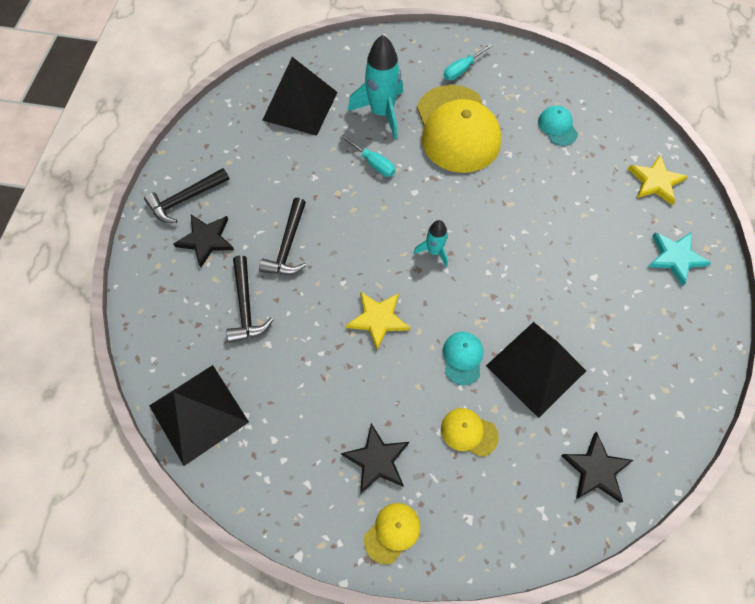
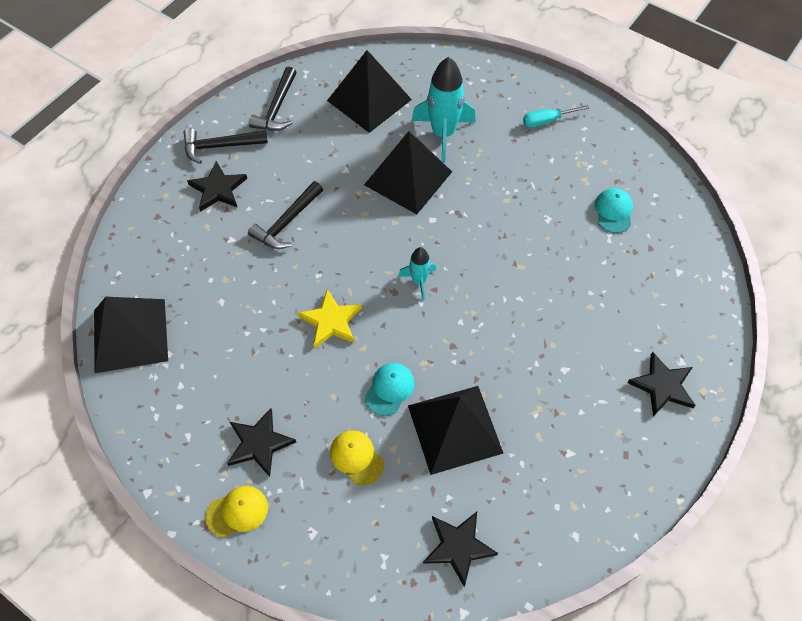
camera: 25 degrees right, 5 degrees down
black hammer [226,255,273,343] -> black hammer moved to [249,67,297,131]
turquoise screwdriver [341,134,395,177] -> black pyramid [364,131,452,214]
yellow cap [417,85,502,173] -> none
yellow star [628,155,688,205] -> none
turquoise star [648,232,711,286] -> black star [627,352,696,416]

